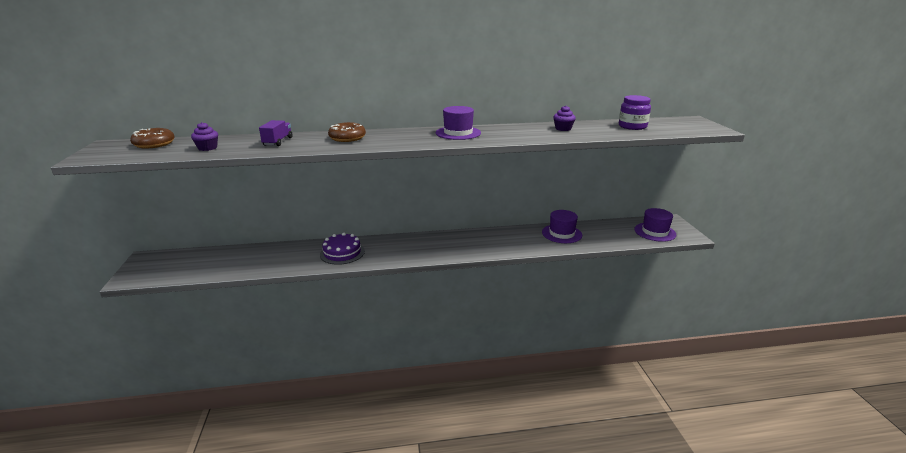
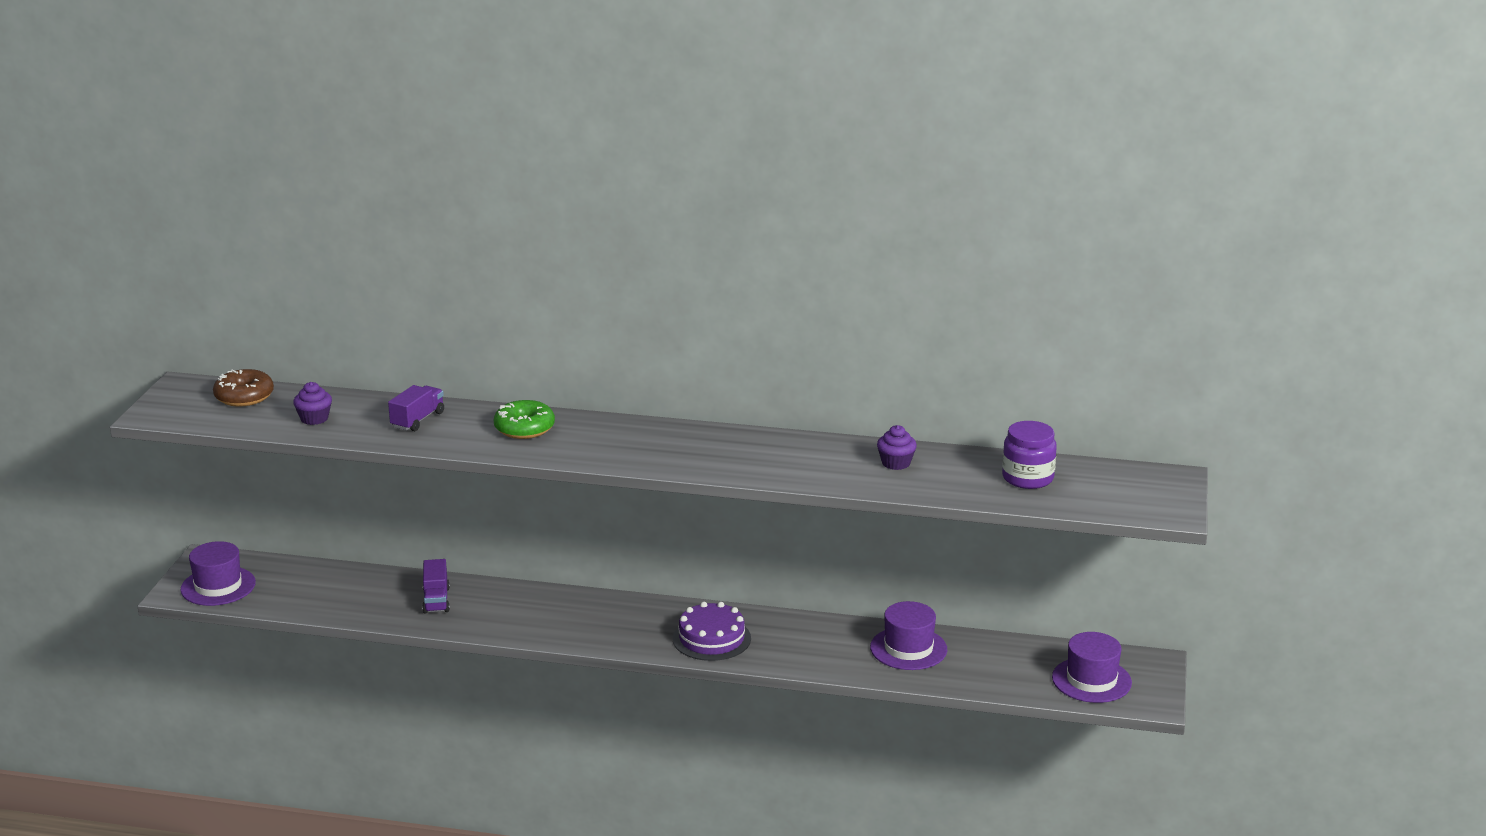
camera: 20 degrees right, 0 degrees up
purple cake [320,233,365,265] -> purple cake moved to [673,602,751,661]
brown donut [328,122,366,142] -> green donut [494,400,555,439]
purple hat [436,106,481,140] -> purple hat moved to [181,541,256,606]
none -> purple truck [422,559,450,614]

